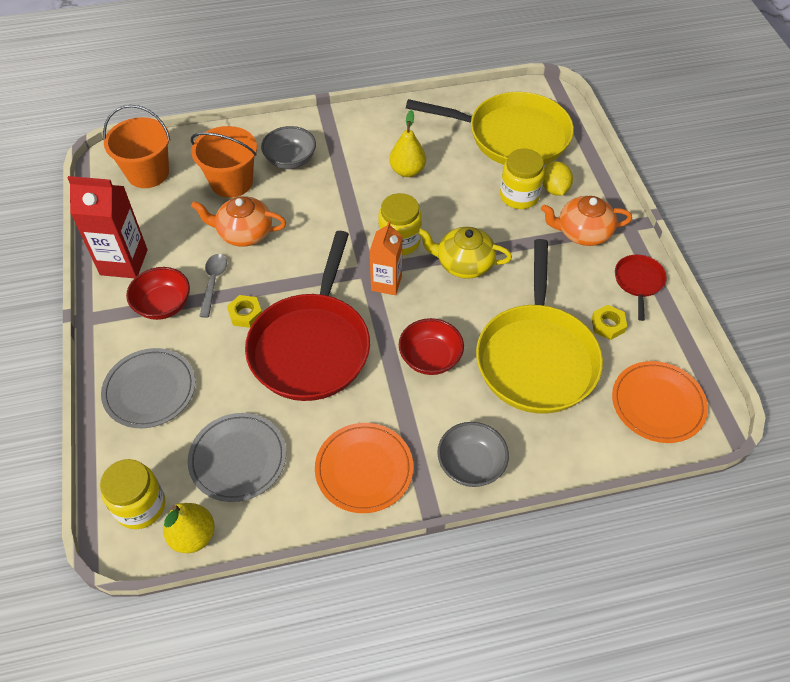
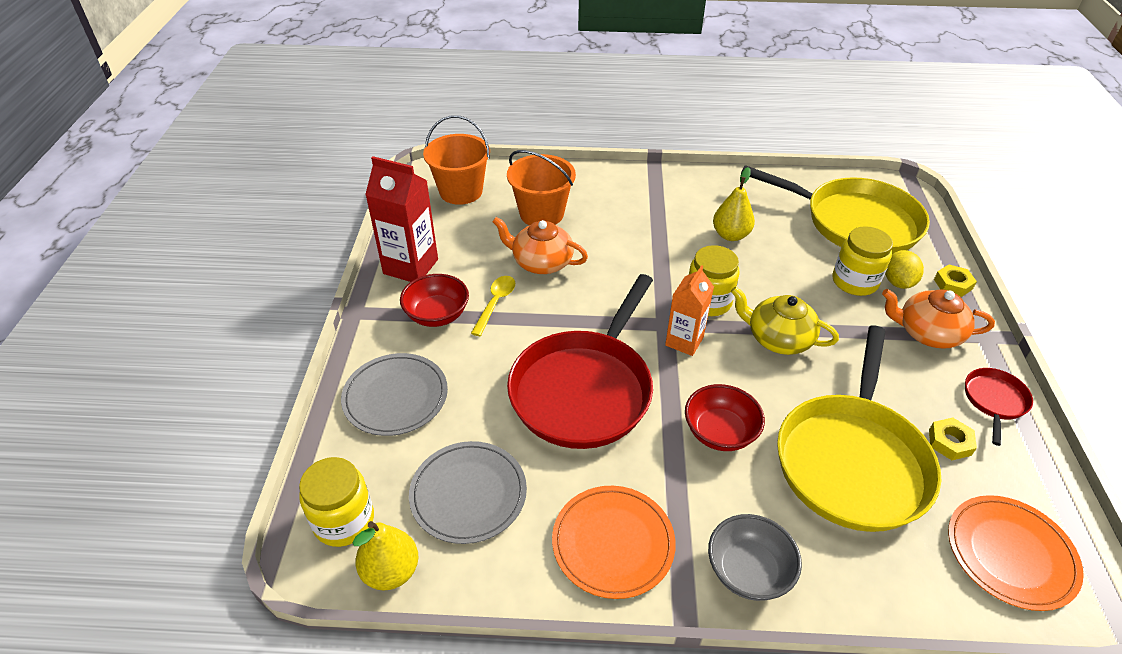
camera: 15 degrees right, 10 degrees down
grey spoon [199,254,227,318] -> yellow spoon [471,276,515,336]
yellow nut [227,295,262,328] -> yellow nut moved to [934,264,977,297]
grey bowl [261,126,316,169] -> none

